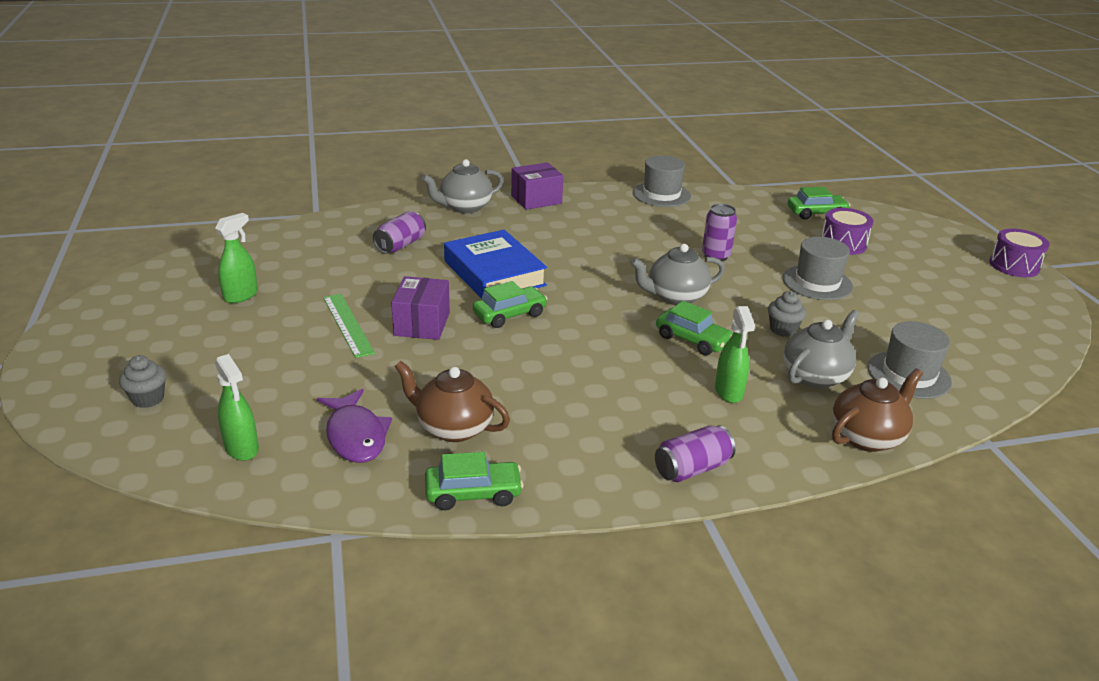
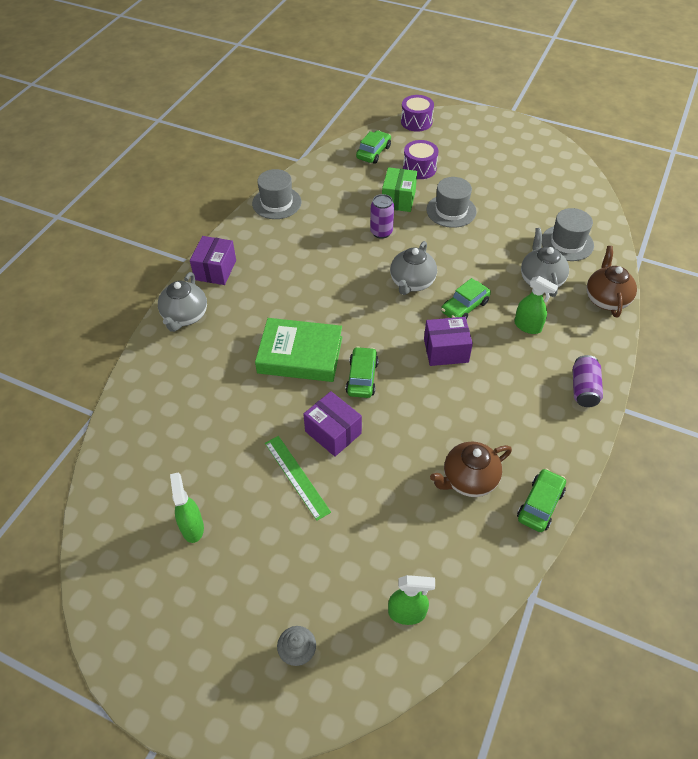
camera: 50 degrees left, 20 degrees up
purple fish [317,389,392,463] -> none
green ruler [323,294,375,358] -> green ruler turned 45 degrees clockwise [265,436,331,521]
purple can [373,211,426,254] -> none
blue book [444,230,547,298] -> green book [255,318,342,382]
green car [656,301,732,355] -> green car turned 150 degrees clockwise [441,278,491,319]
grey cupcake [768,291,806,337] -> none
purple drum [989,228,1050,277] -> purple drum moved to [401,95,434,132]
none -> green box [382,167,417,212]
none -> purple box [424,317,473,366]

